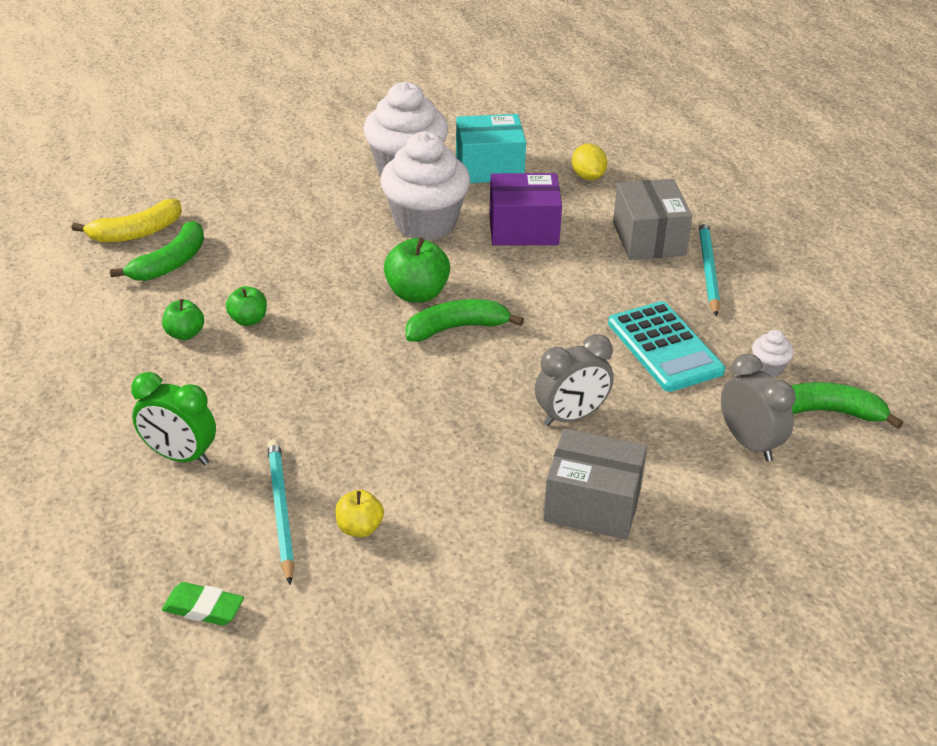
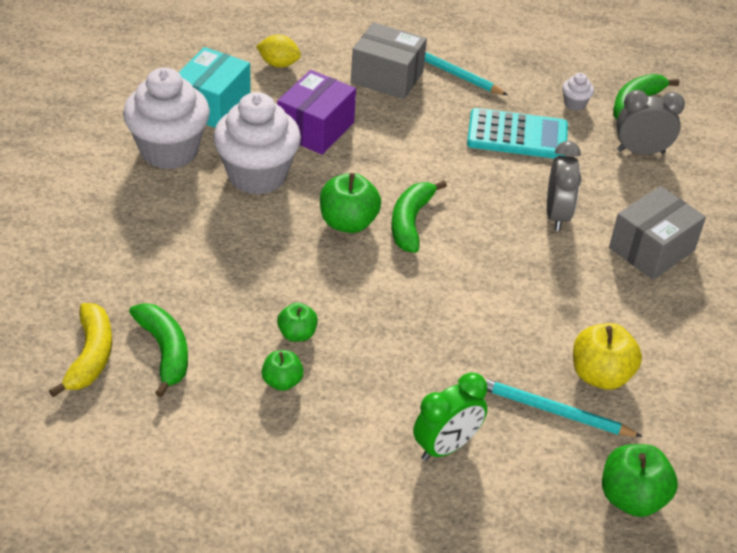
camera: 60 degrees left, 5 degrees up
green eraser [162,582,244,626] -> green apple [602,444,678,517]
yellow apple [335,490,384,537] -> yellow apple [573,323,642,390], size x1.66

